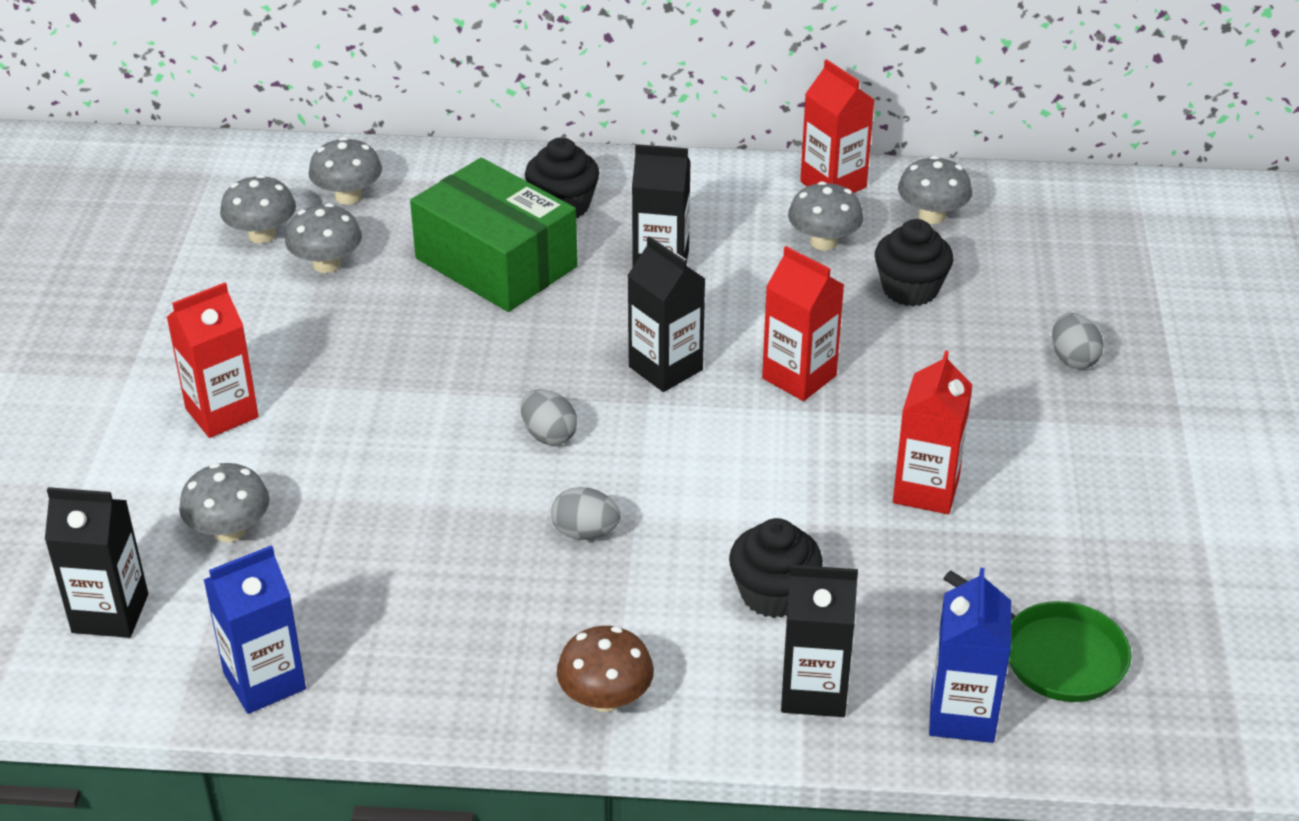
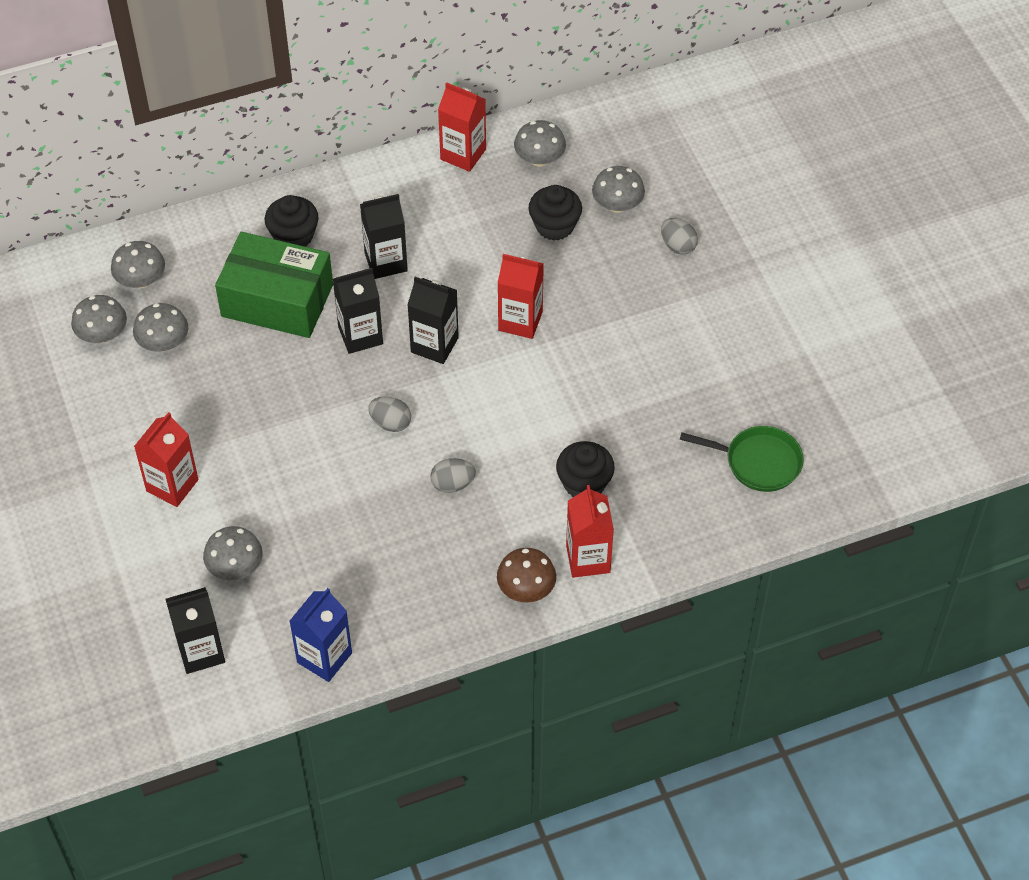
camera: 25 degrees left, 15 degrees up
black carton [781,565,858,717] -> black carton moved to [333,268,383,354]
grey mushroom [788,181,864,250] -> grey mushroom moved to [592,166,645,213]
red carton [893,350,973,514] -> red carton moved to [566,485,614,578]
blue carton [929,568,1011,743] -> none

